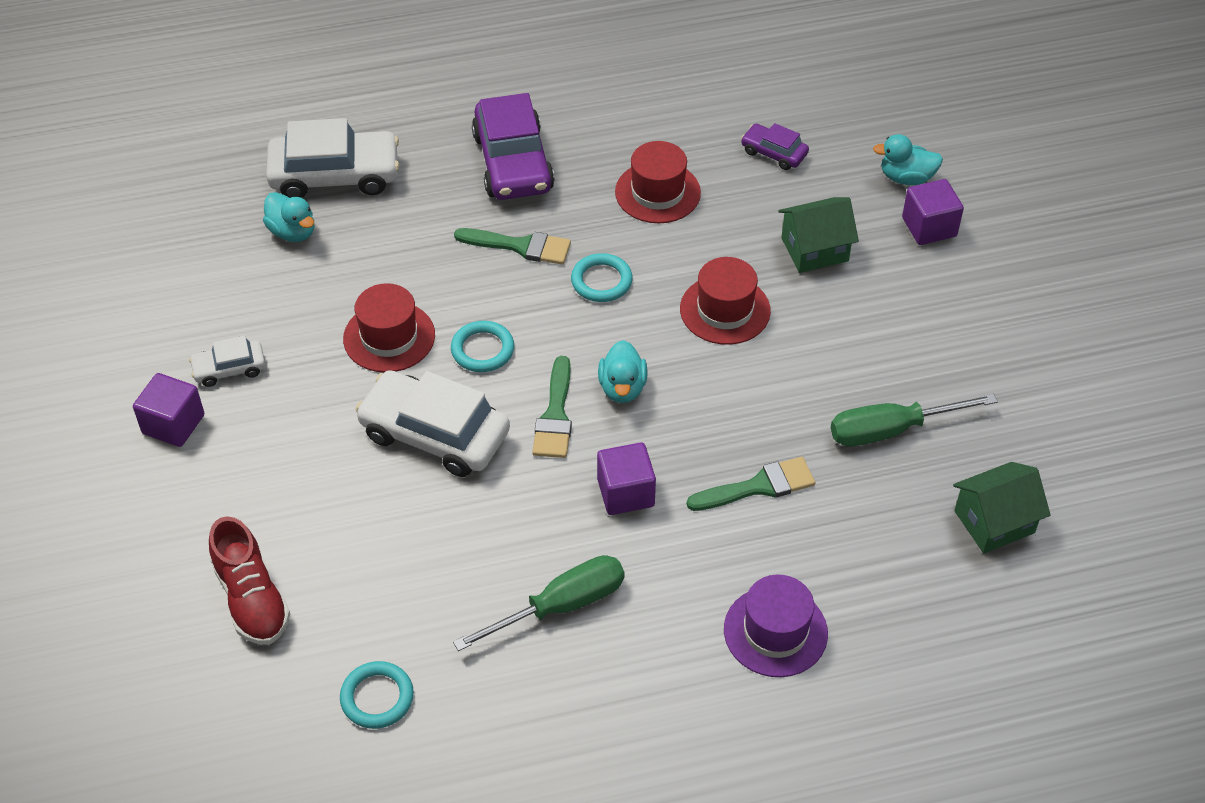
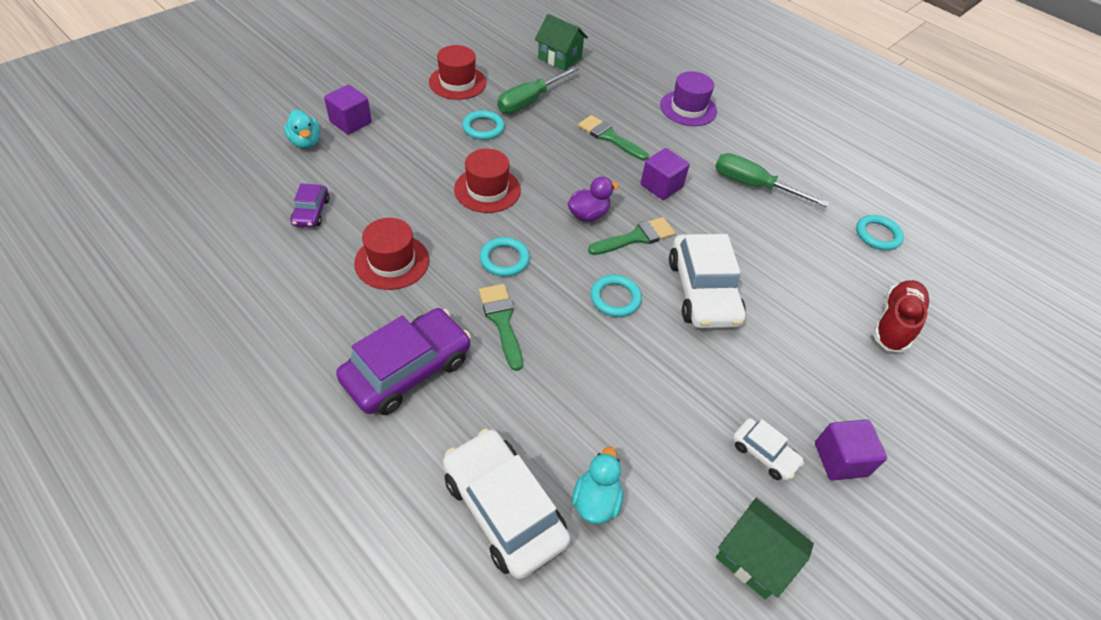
camera: 125 degrees left, 0 degrees up
red hat [343,283,435,372] -> red hat moved to [429,45,486,100]
turquoise duck [598,340,648,403] -> purple duck [567,177,619,221]
green house [779,197,859,273] -> green house moved to [716,498,814,599]
green screwdriver [831,394,998,446] -> green screwdriver turned 90 degrees clockwise [497,66,578,113]
none -> turquoise ring [462,110,505,140]

